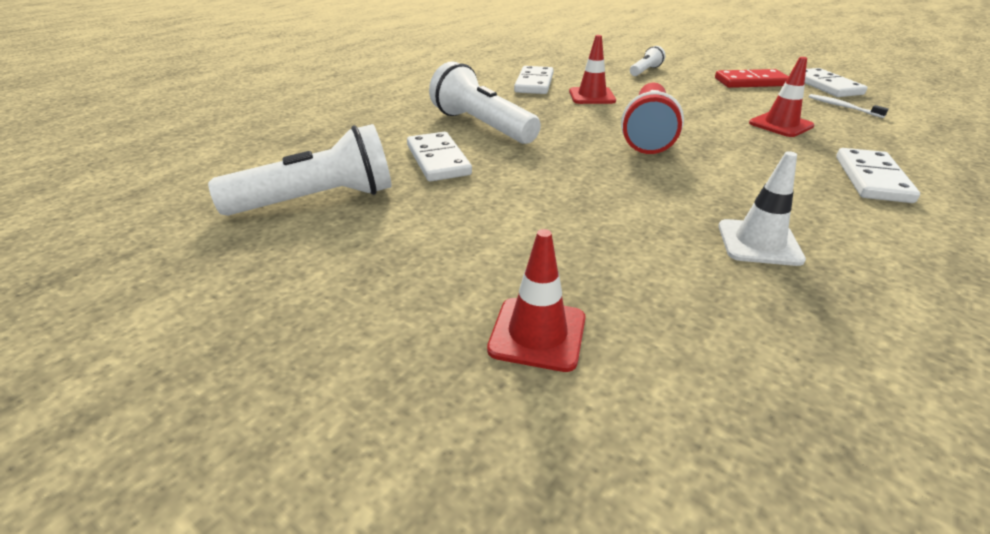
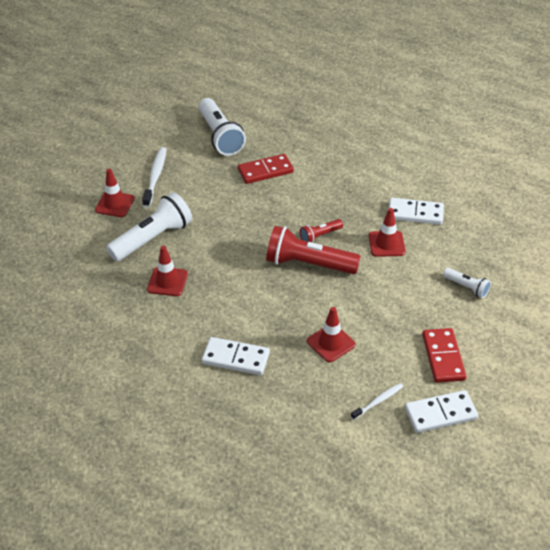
camera: 90 degrees right, 10 degrees up
white domino [407,132,472,181] -> red domino [238,154,294,184]
white flashlight [429,61,541,144] -> white flashlight moved to [106,192,192,262]
white traffic cone [719,151,806,266] -> red traffic cone [147,246,188,296]
none -> white toothbrush [142,147,166,207]
none -> red flashlight [300,219,343,243]

